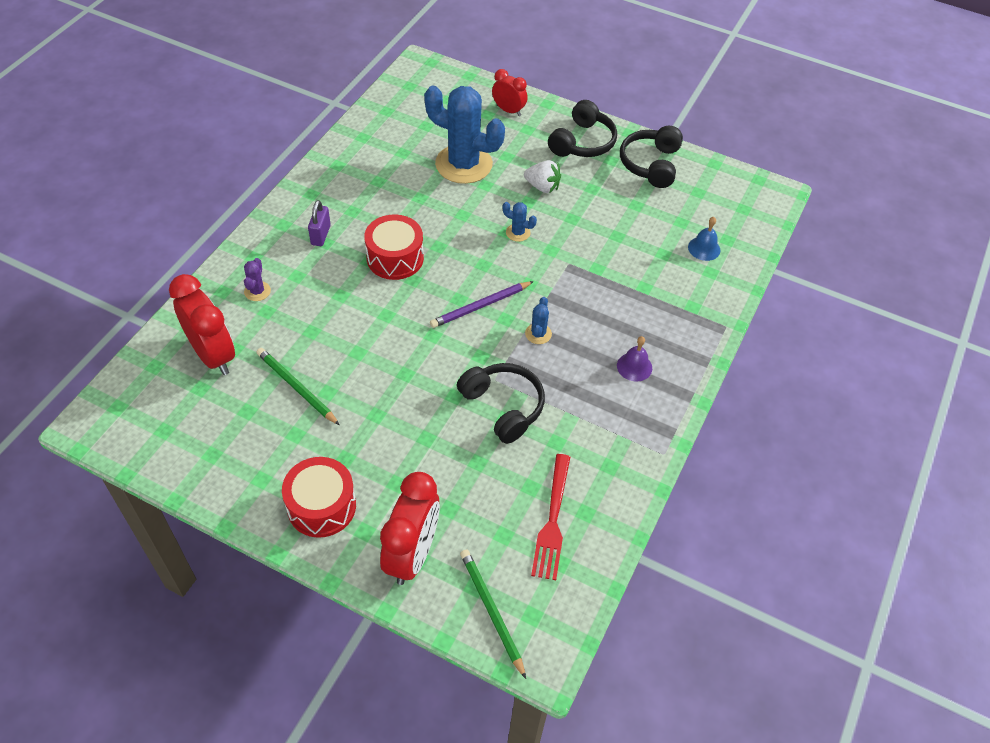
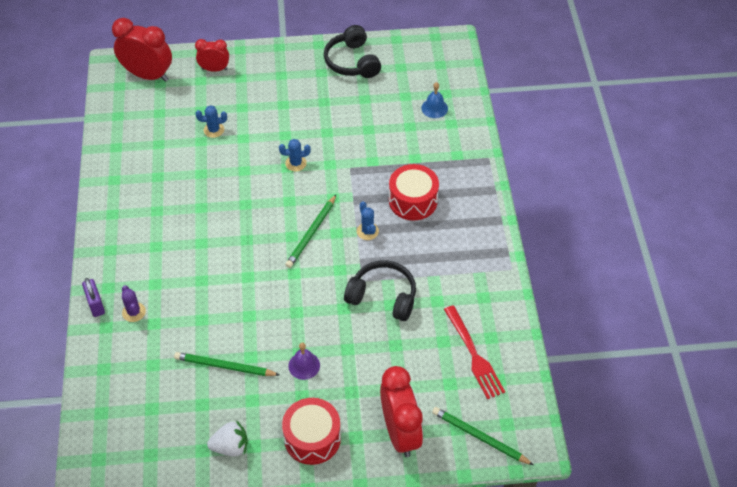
camera: 30 degrees left, 0 degrees up
red clock [169,274,235,375] -> red clock moved to [112,18,172,82]
purple padlock [308,200,331,246] -> purple padlock moved to [82,278,105,317]
red drum [364,215,424,280] -> red drum moved to [389,164,439,220]
blue cactus [424,86,505,184] -> blue cactus [196,105,227,138], size x0.41
purple pencil [430,281,534,328] -> green pencil [285,195,336,268]
white strawberry [524,160,561,193] -> white strawberry moved to [207,420,248,456]
black headphones [548,100,617,157] -> none
purple bell [617,336,652,382] -> purple bell moved to [288,342,320,380]

